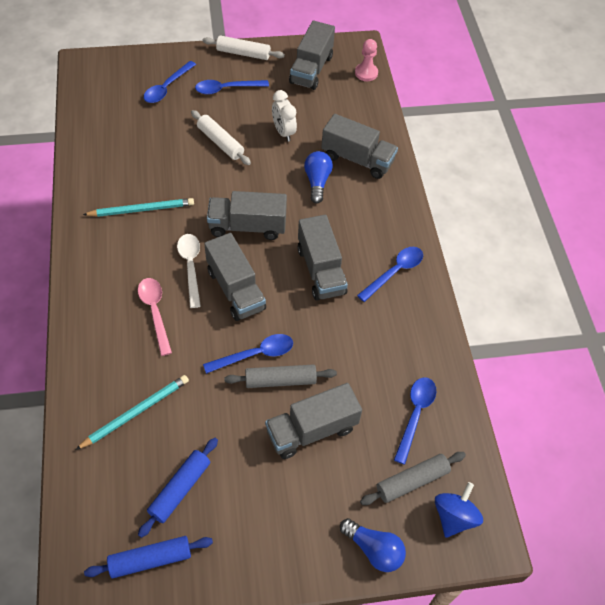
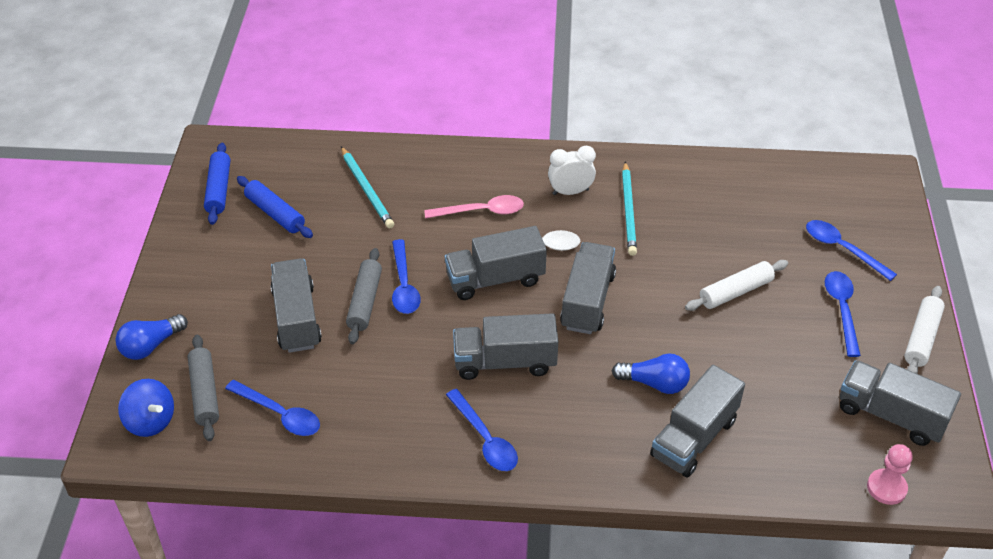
camera: 105 degrees right, 10 degrees down
white clock [272,90,297,142] -> white clock moved to [548,146,596,195]

